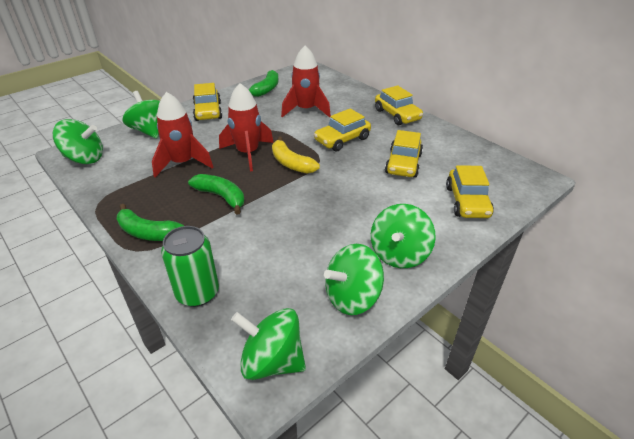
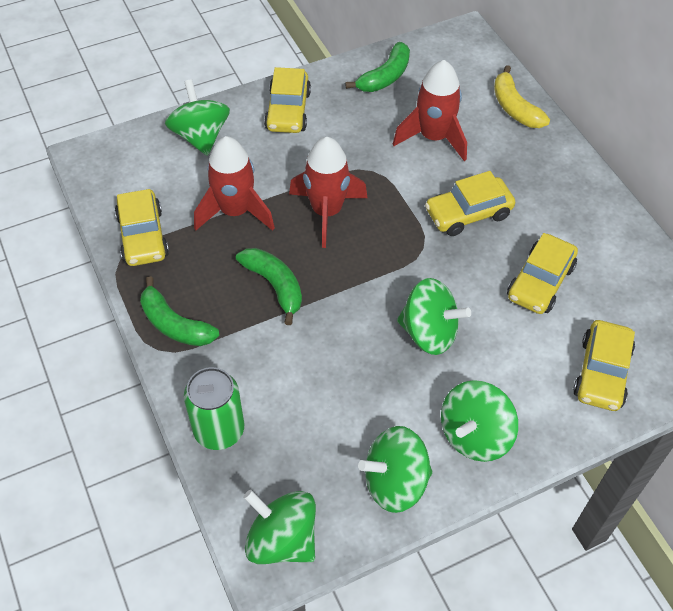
camera: 15 degrees right, 15 degrees up
green spinning top [53,119,103,164] -> green spinning top moved to [397,278,471,355]
yellow banana [272,137,320,174] -> yellow banana moved to [494,65,550,128]
yellow car [375,85,423,125] -> yellow car moved to [115,189,169,266]

